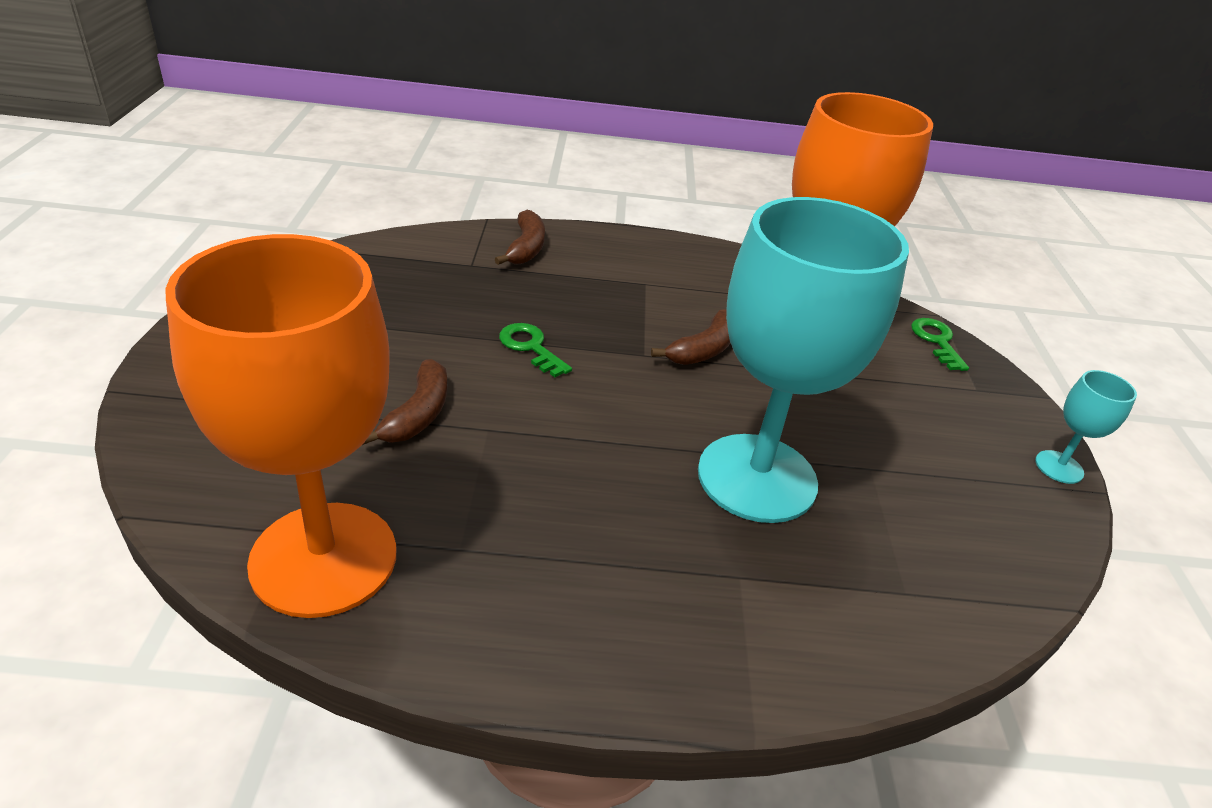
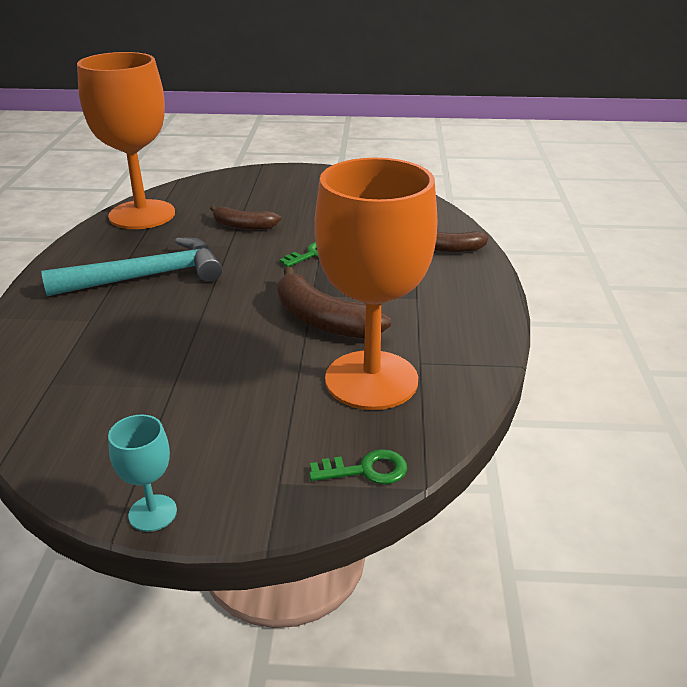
camera: 95 degrees right, 5 degrees down
brown banana [651,309,730,365] -> brown banana [277,267,391,339], size x1.55
turquoise goblet [698,197,909,523] -> none
none -> turquoise hammer [41,237,222,296]

